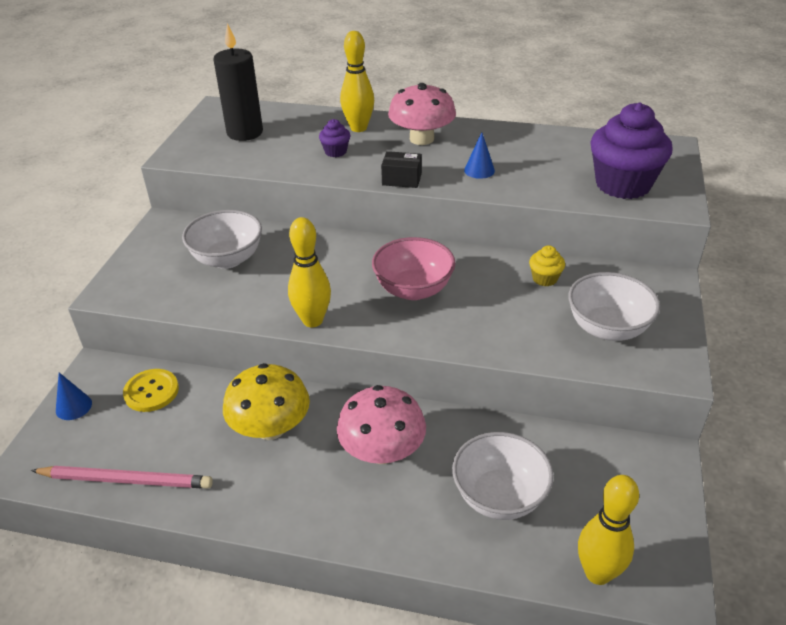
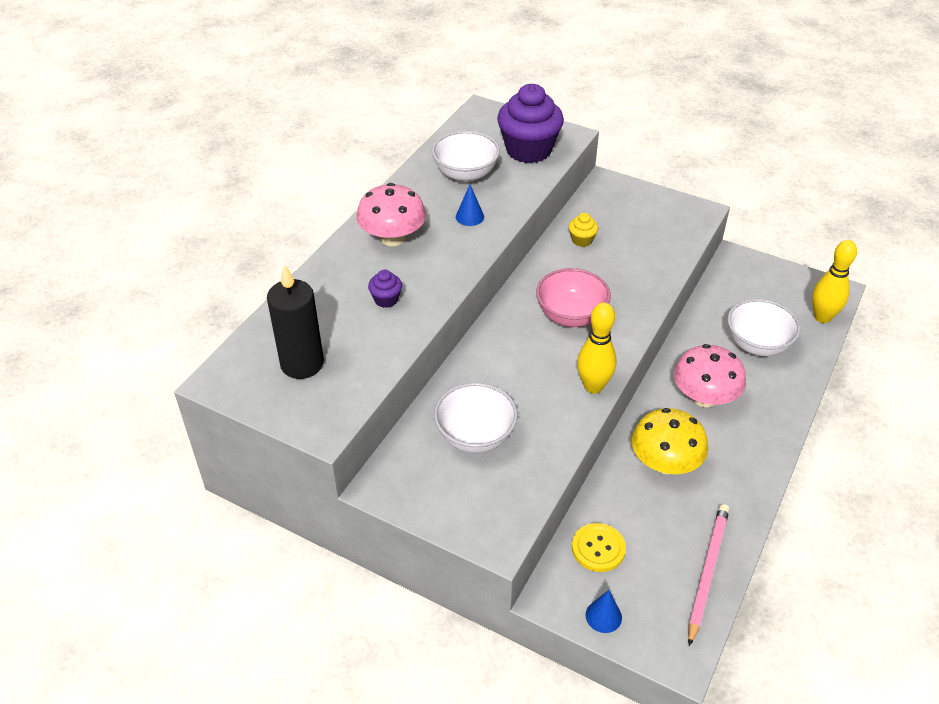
camera: 75 degrees left, 5 degrees up
yellow bowling pin [340,31,374,132] -> none
black box [381,151,422,188] -> none
white bowl [568,272,660,341] -> white bowl moved to [432,131,500,183]

